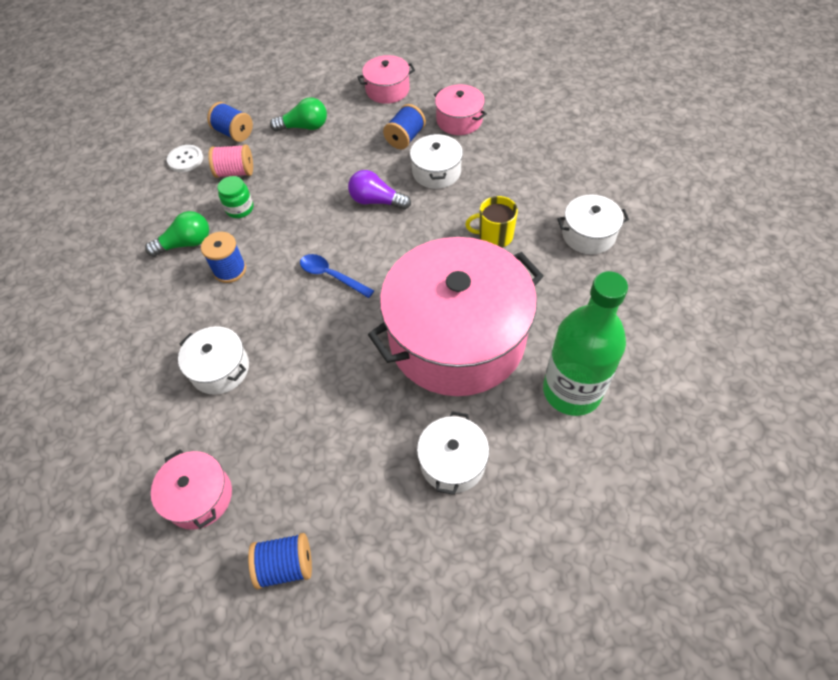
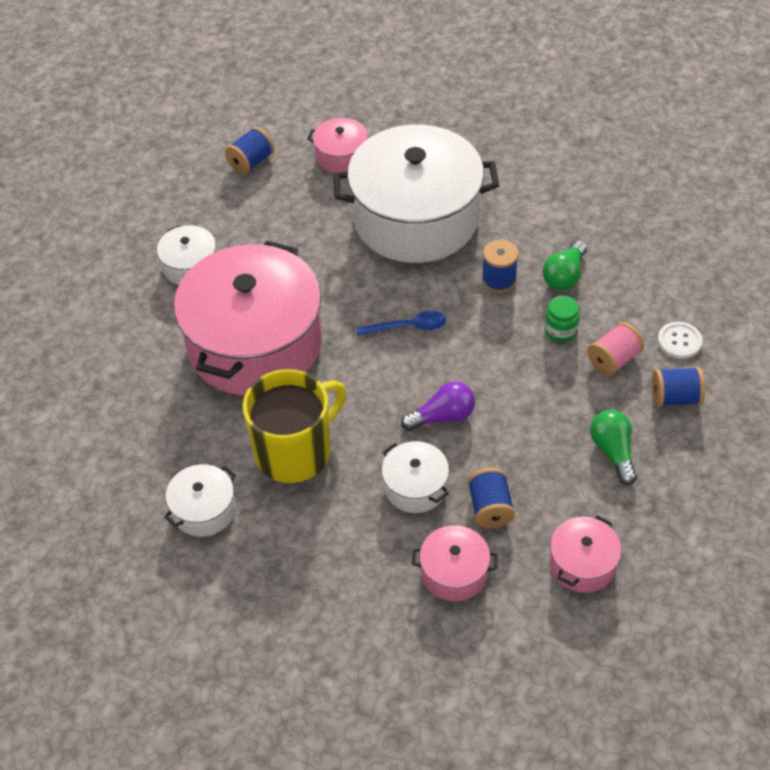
camera: 140 degrees right, 5 degrees down
white pot [178,326,249,395] -> white pot [333,125,499,263], size x2.32
green light bulb [270,97,327,132] -> green light bulb turned 120 degrees clockwise [590,410,637,485]
yellow mug [465,196,518,248] -> yellow mug [243,369,346,483], size x1.92
green bottle [543,271,628,416] -> none

